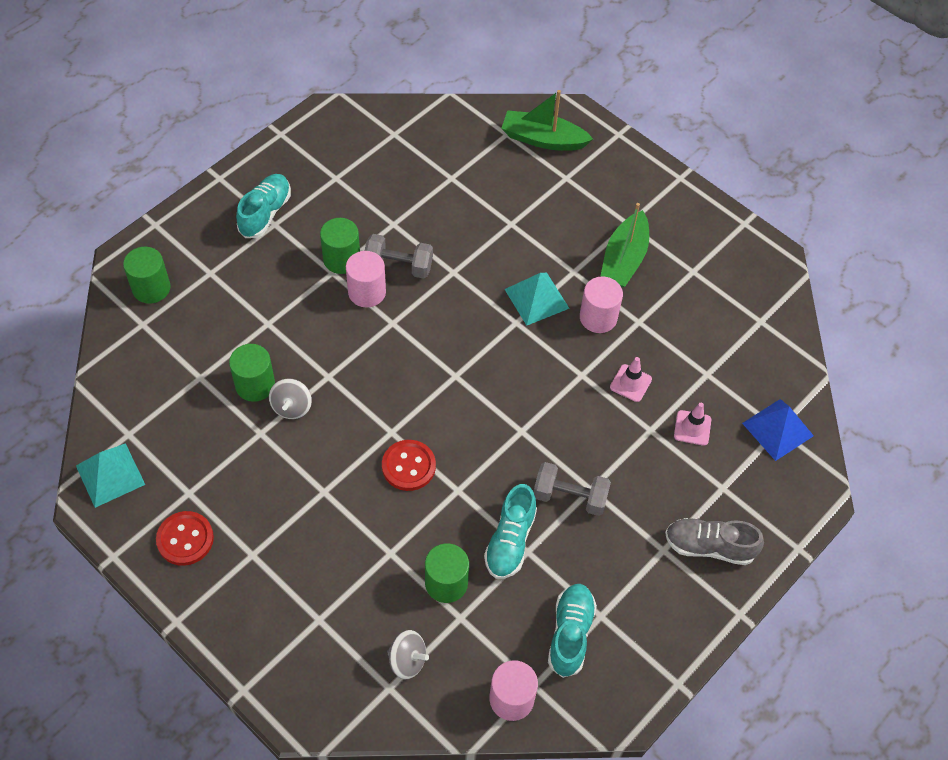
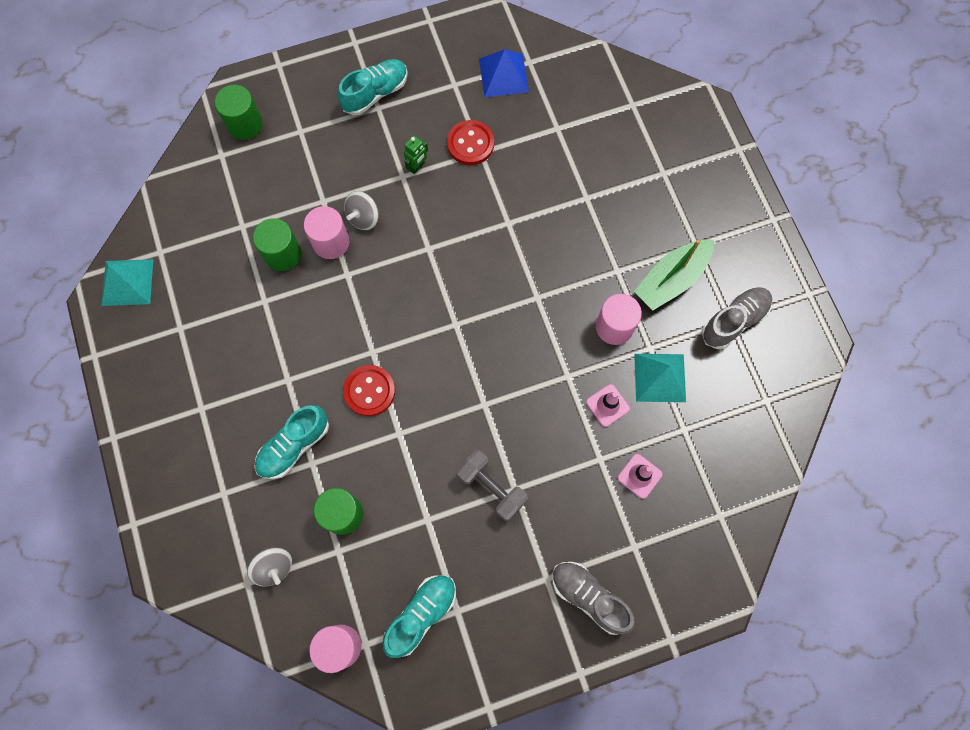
camera: 30 degrees right, 15 degrees up
red button [156,511,214,566] -> red button moved to [447,120,494,165]
grey spinning top [269,379,312,419] -> grey spinning top moved to [344,191,379,230]
green cylinder [320,218,360,274] -> green robot [404,135,428,174]
pink cylinder [346,251,386,308] -> pink cylinder moved to [304,206,349,259]
grey dumbbell [365,234,433,279] -> none
turquoise shoe [484,484,537,579] -> turquoise shoe moved to [254,405,329,479]
green boat [501,90,593,151] -> none
turquoise pyramid [505,273,570,326] -> turquoise pyramid moved to [634,354,686,402]
blue pyramid [742,399,814,461] -> blue pyramid moved to [479,49,529,97]
none -> grey shoe [701,287,772,349]

